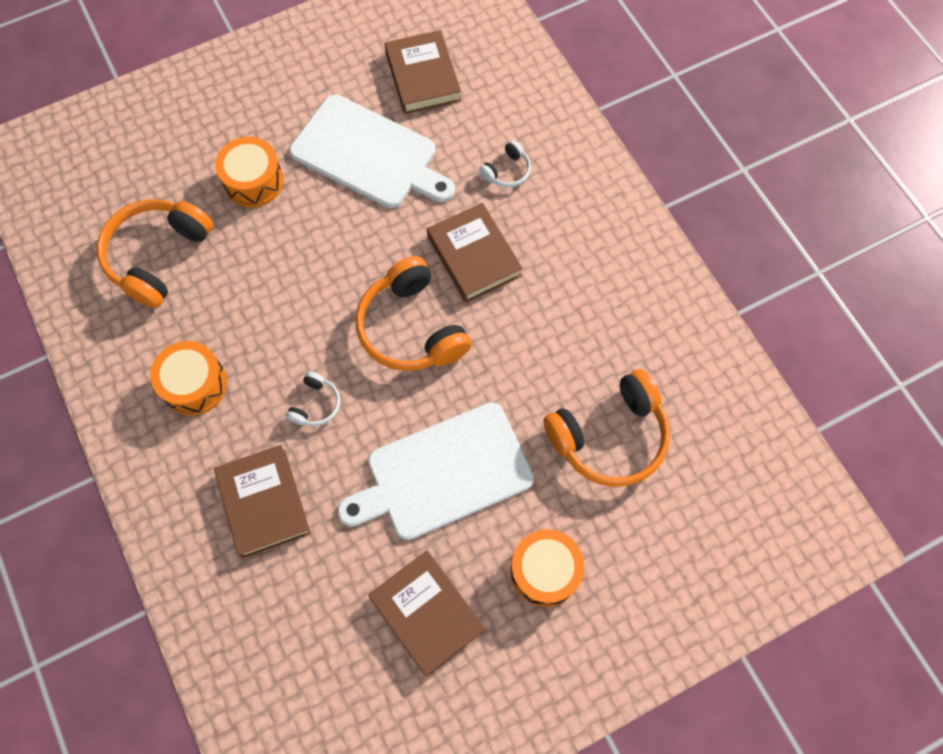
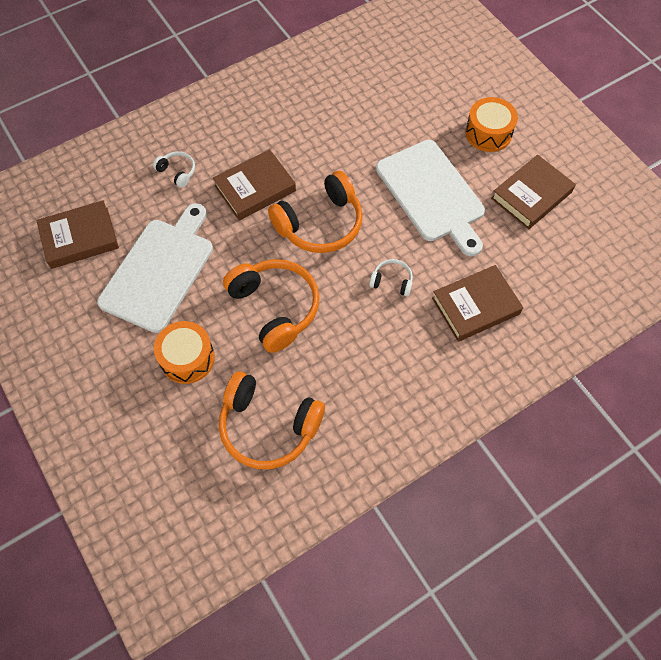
camera: 95 degrees left, 5 degrees down
orange drum [150,341,227,416] -> none
orange headphones [543,369,670,487] -> orange headphones moved to [223,259,320,353]

